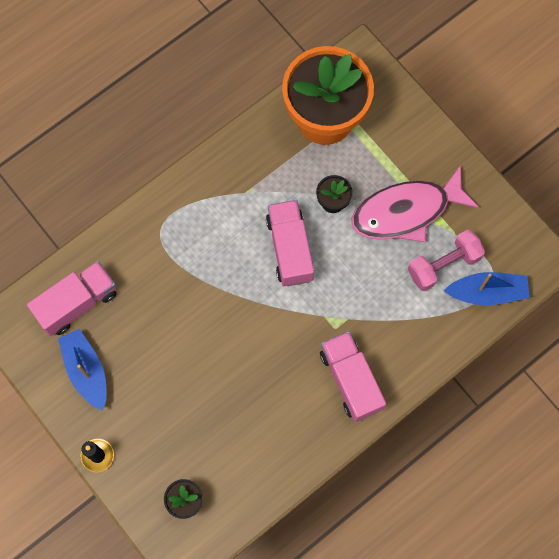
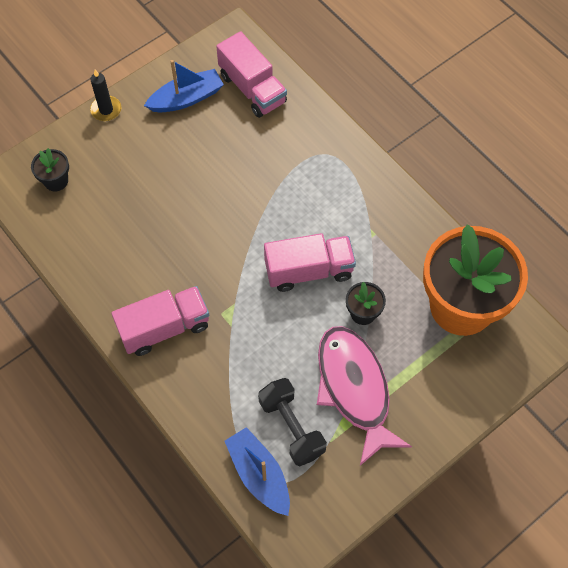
camera: 90 degrees right, 10 degrees down
pink dumbbell [408,229,485,291] -> black dumbbell [258,378,327,466]
blue boat [444,272,530,306] -> blue boat turned 150 degrees clockwise [225,427,290,516]

